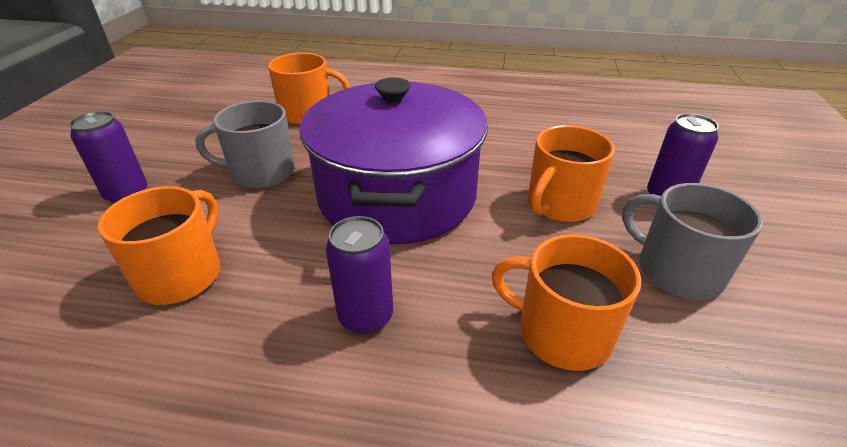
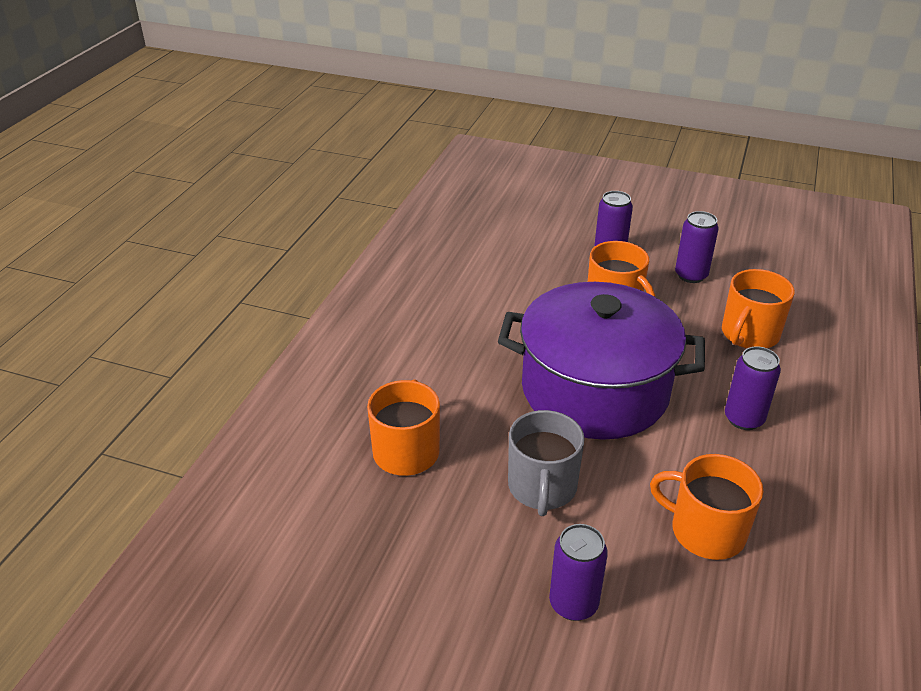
camera: 80 degrees left, 0 degrees up
grey mug [622,183,763,300] -> purple can [675,211,719,283]

